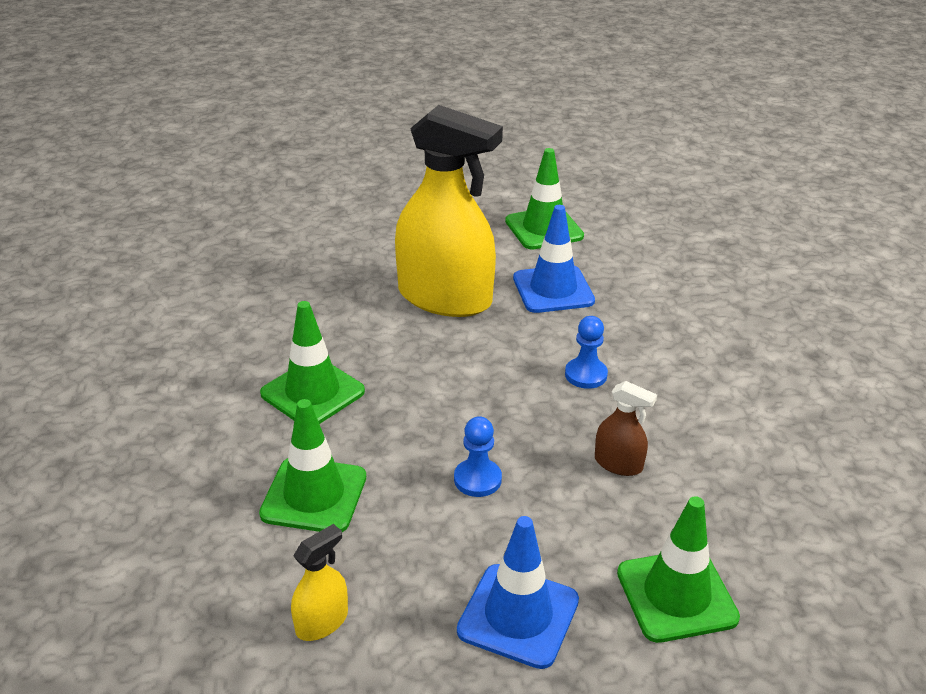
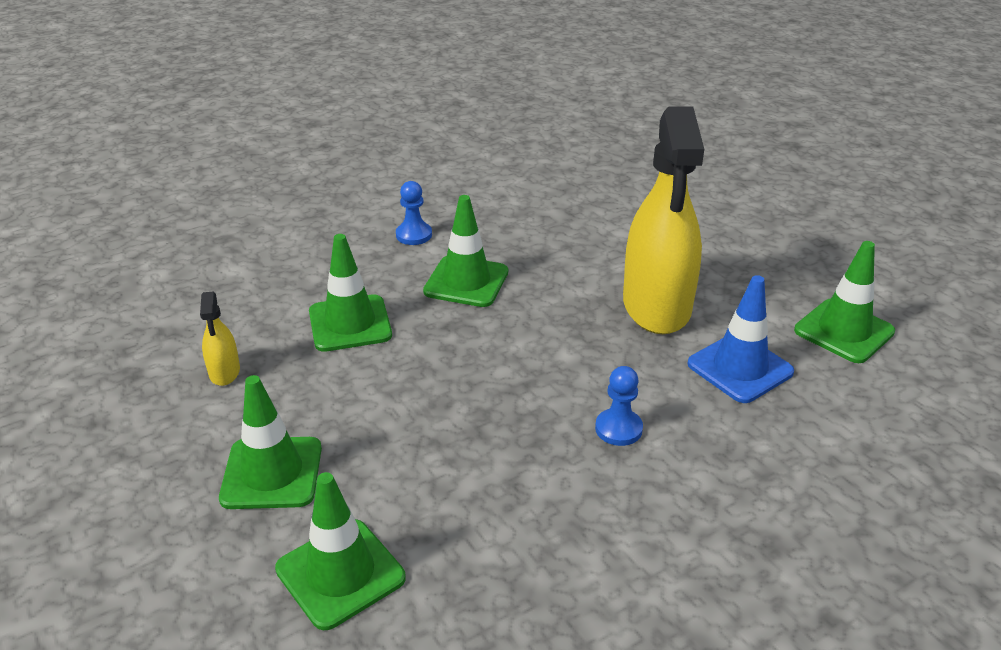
camera: 65 degrees right, 0 degrees up
yellow spray bottle [291,524,348,641] -> yellow spray bottle turned 60 degrees clockwise [200,291,240,386]
blue pawn [454,416,502,497] -> blue pawn moved to [396,181,432,245]
blue traffic cone [457,516,579,669] -> green traffic cone [219,375,322,509]
brown spray bottle [595,381,657,476] -> none

